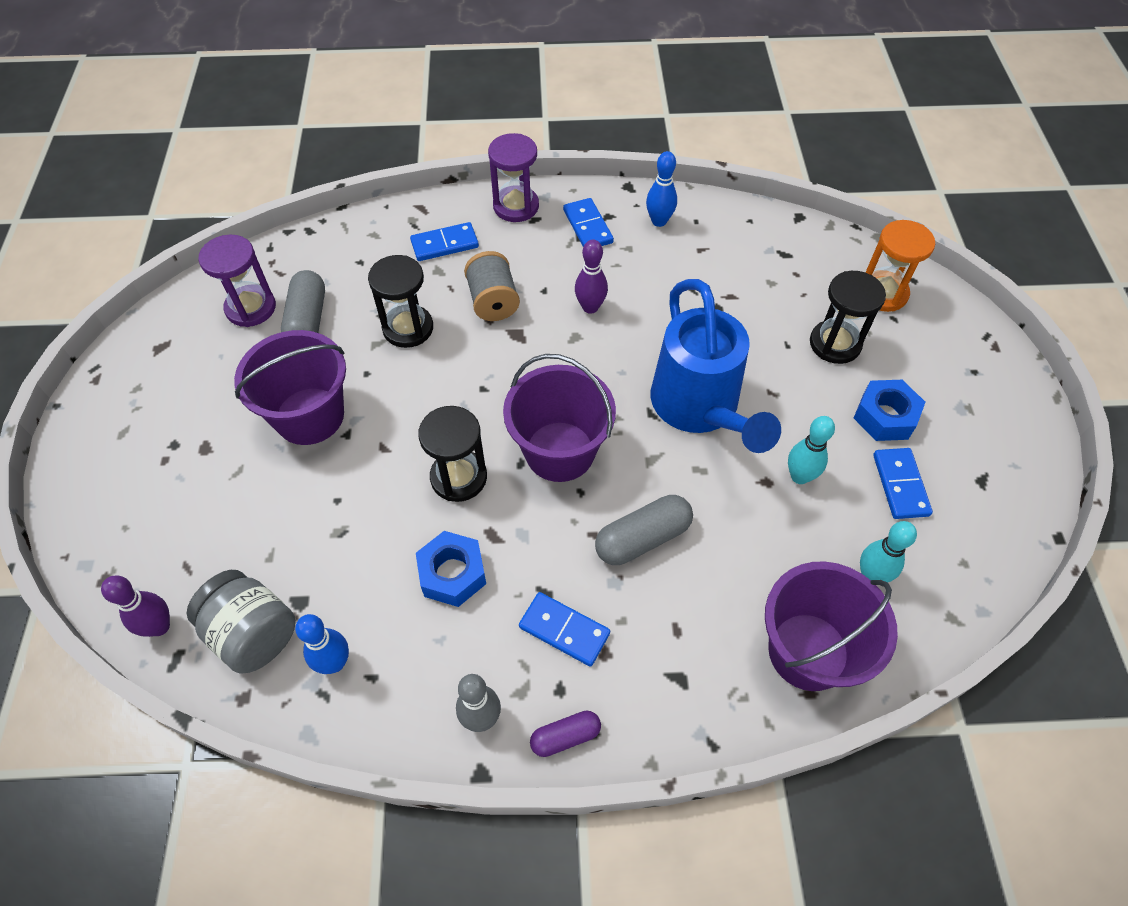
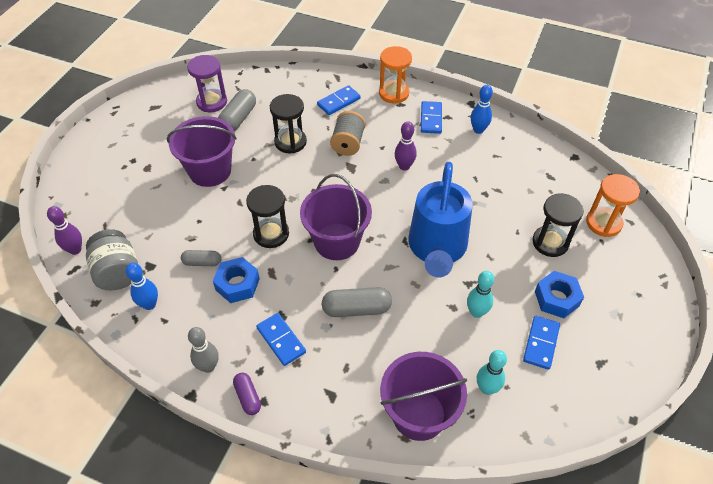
camera: 25 degrees right, 5 degrees down
blue domino [410,222,479,261] -> blue domino turned 45 degrees counterclockwise [317,85,361,115]
purple hourglass [488,133,539,222] -> orange hourglass [379,46,412,104]
purple capsule [530,710,601,757] -> purple capsule turned 60 degrees clockwise [233,373,261,415]
none -> grey capsule [181,250,222,266]

